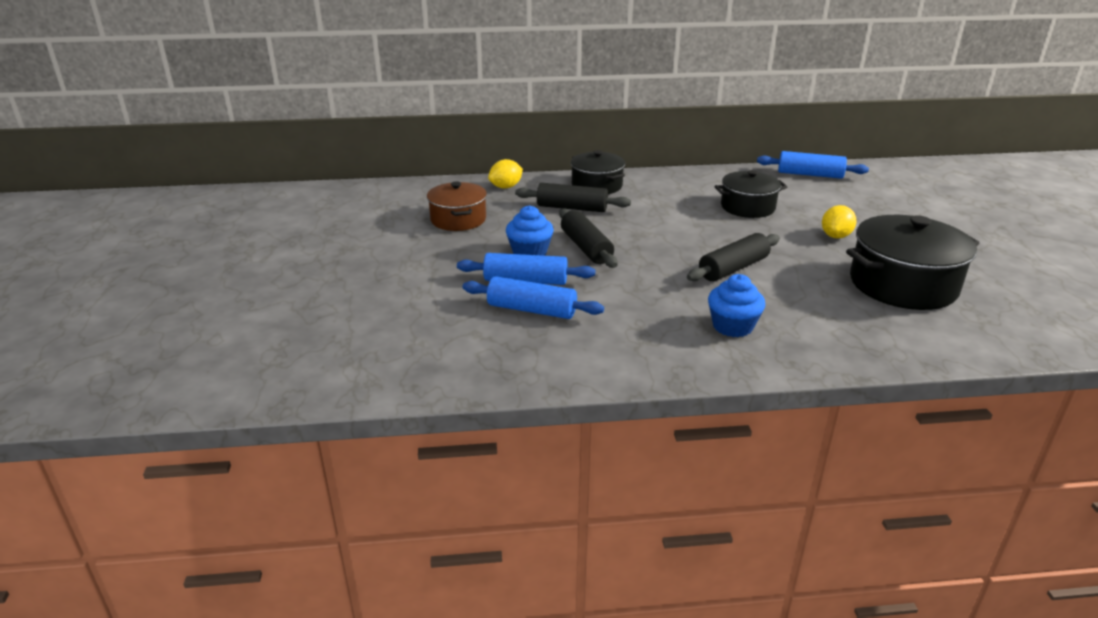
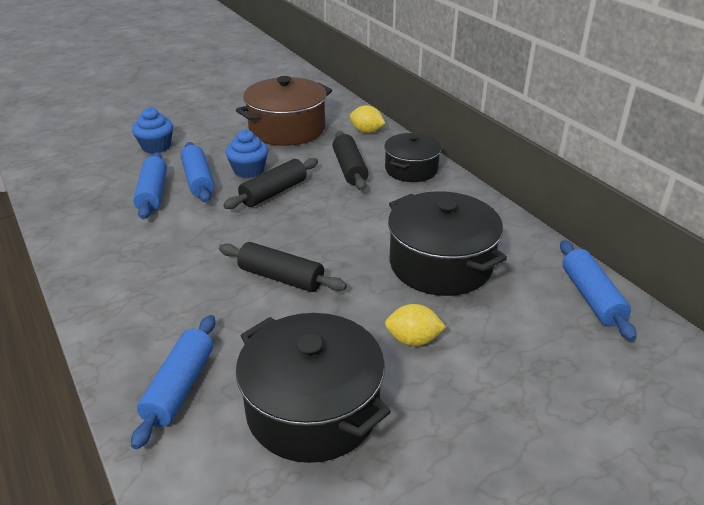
camera: 65 degrees right, 5 degrees up
brown pot [427,182,487,231] -> brown pot [236,76,332,146], size x1.59
blue cupcake [708,274,765,337] -> blue cupcake moved to [132,107,173,154]
black pot [714,170,787,218] -> black pot [388,191,507,296], size x1.59
none -> blue rolling pin [131,315,215,449]

